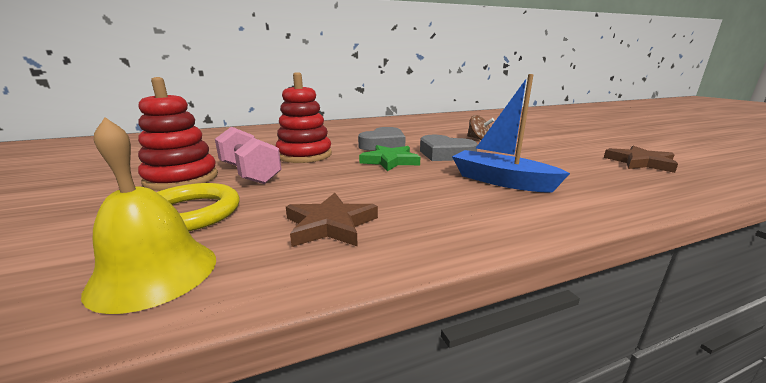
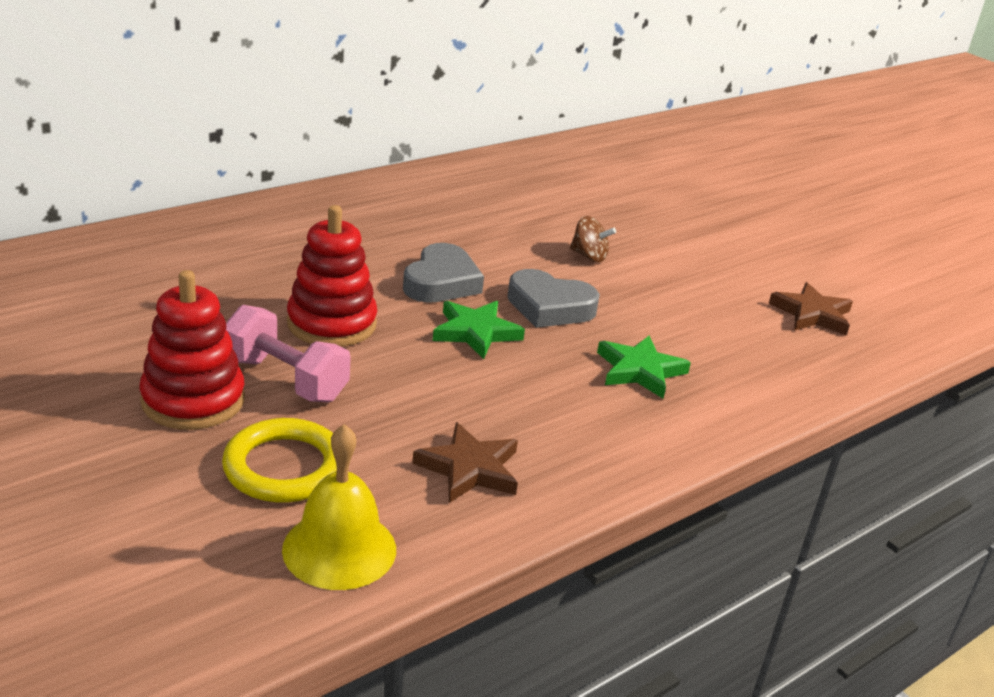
camera: 20 degrees left, 10 degrees up
blue boat [452,74,570,192] -> green star [597,335,691,399]

